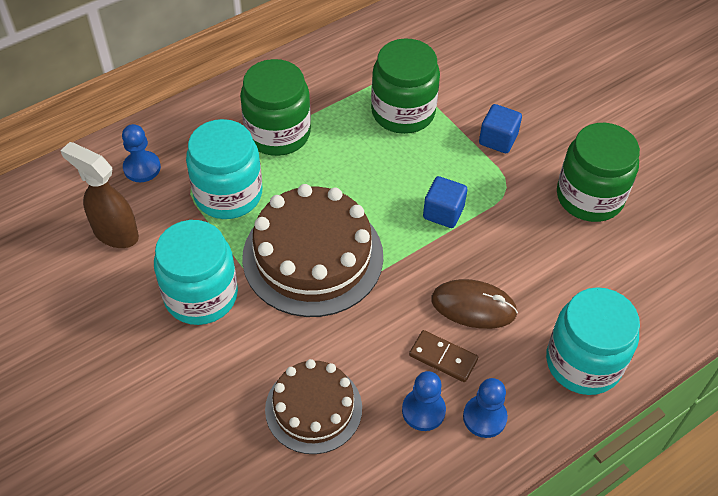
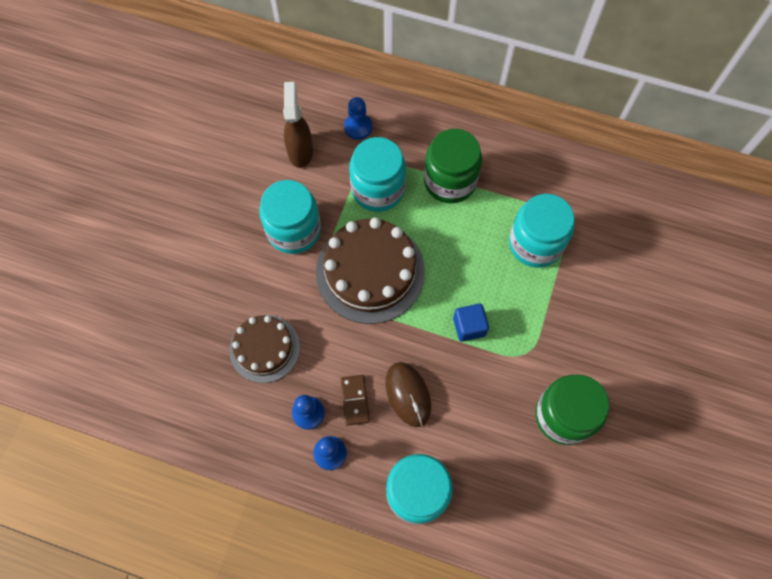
camera: 55 degrees right, 15 degrees up
green jar [371,38,440,134] -> turquoise jar [509,194,574,268]
blue cube [479,104,522,153] -> none

